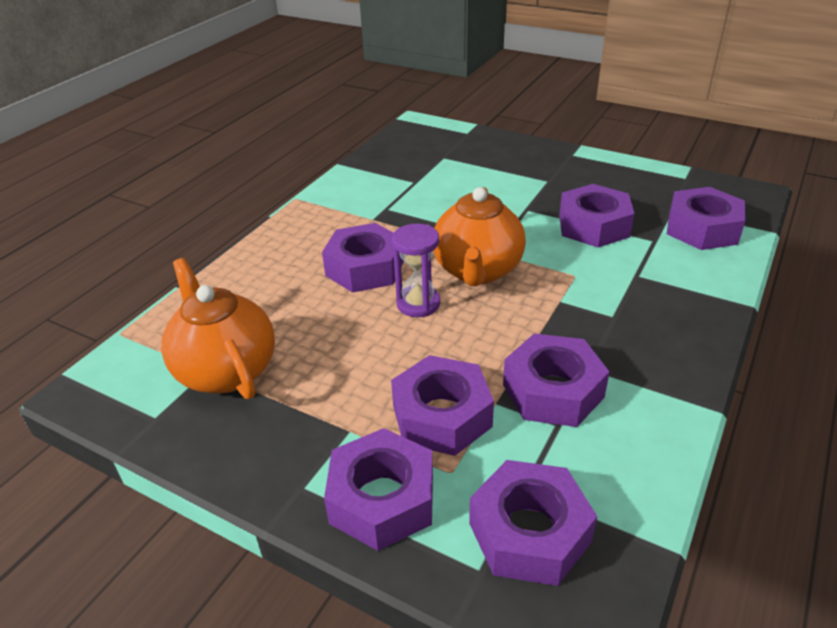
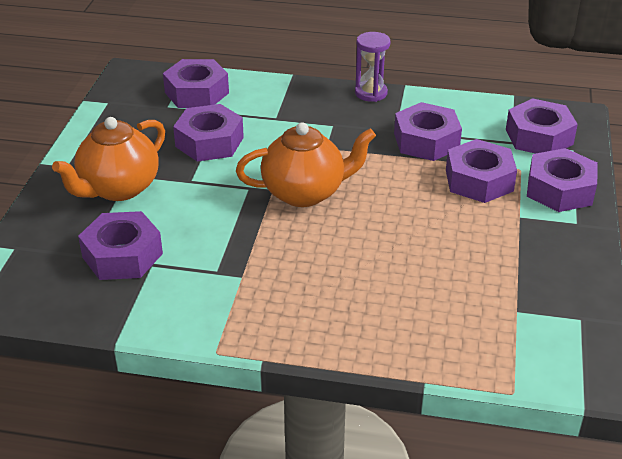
camera: 110 degrees left, 0 degrees up
orange teapot [161,258,275,400] -> orange teapot moved to [52,117,165,201]
purple nut [322,223,404,293] -> purple nut moved to [78,211,163,280]
purple hourglass [392,224,440,317] -> purple hourglass moved to [355,32,390,102]

